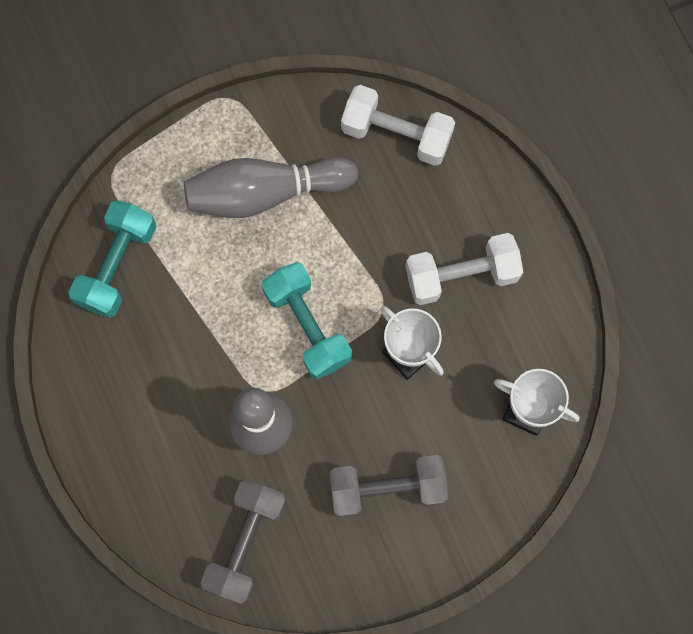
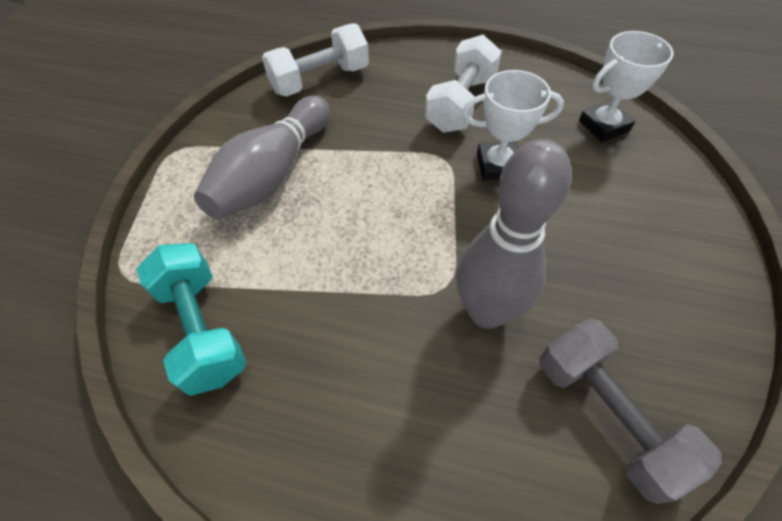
camera: 50 degrees left, 20 degrees down
turquoise dumbbell [262,262,352,380] -> none
grey dumbbell [329,455,448,518] -> none

